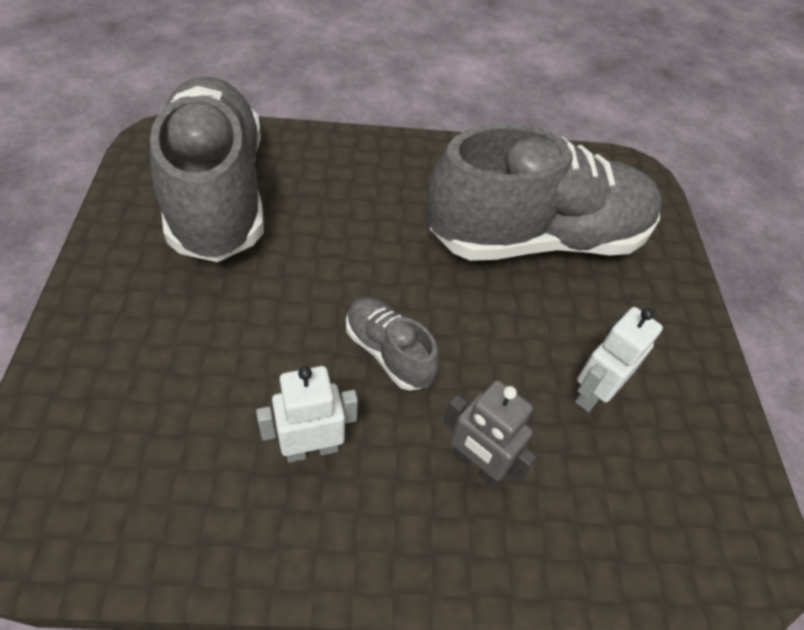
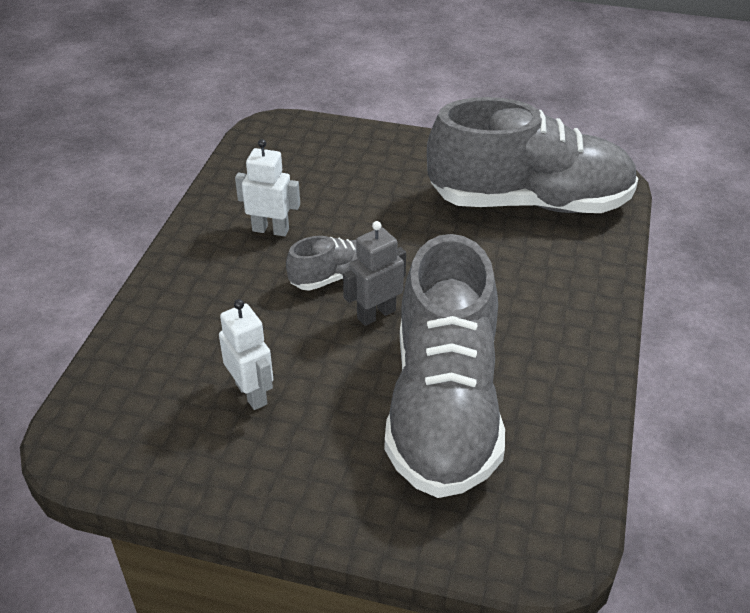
camera: 110 degrees right, 10 degrees down
white robot [256,366,358,463] -> white robot turned 75 degrees counterclockwise [235,139,300,236]
grey robot [444,380,537,487] -> grey robot moved to [343,221,406,326]

